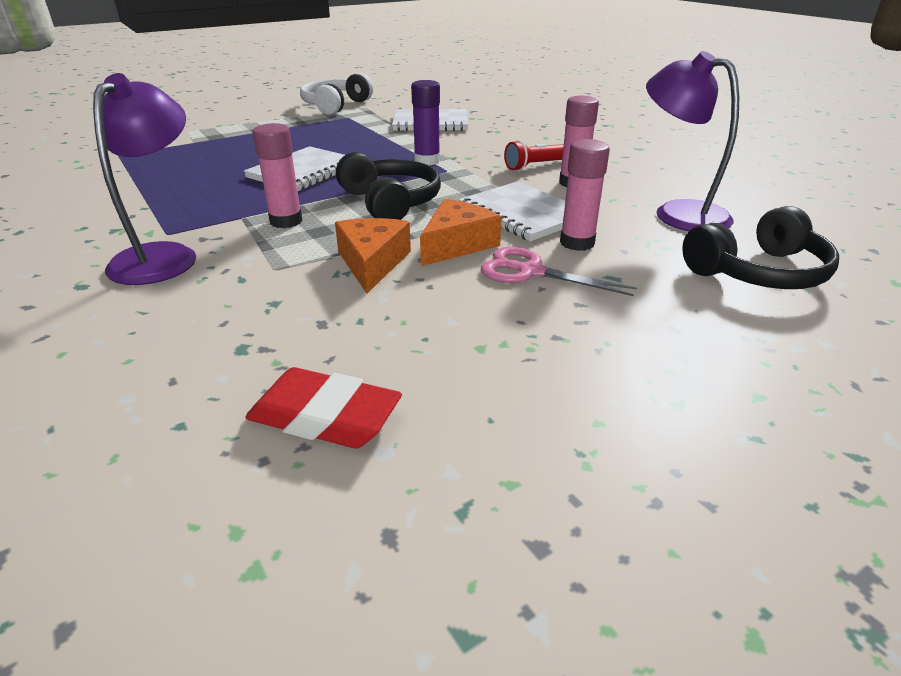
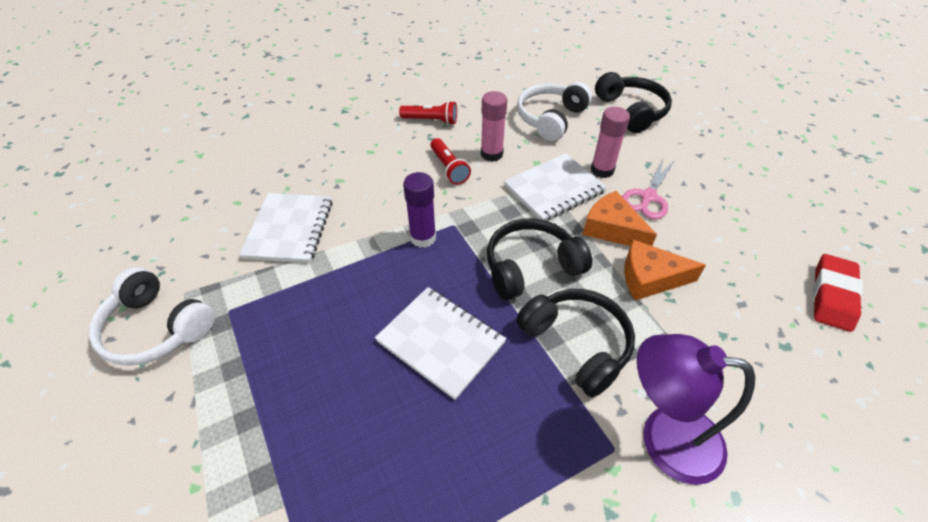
camera: 85 degrees left, 15 degrees up
pink glue stick [253,123,302,228] -> black headphones [516,289,635,398]
purple lamp [646,51,739,231] -> white headphones [517,82,592,141]
none -> red flashlight [399,101,457,125]

